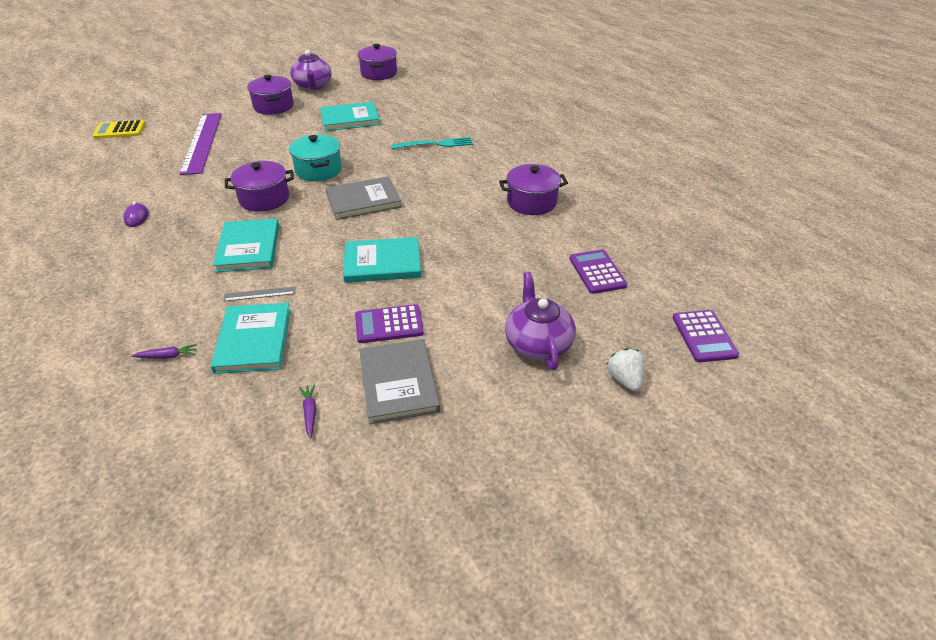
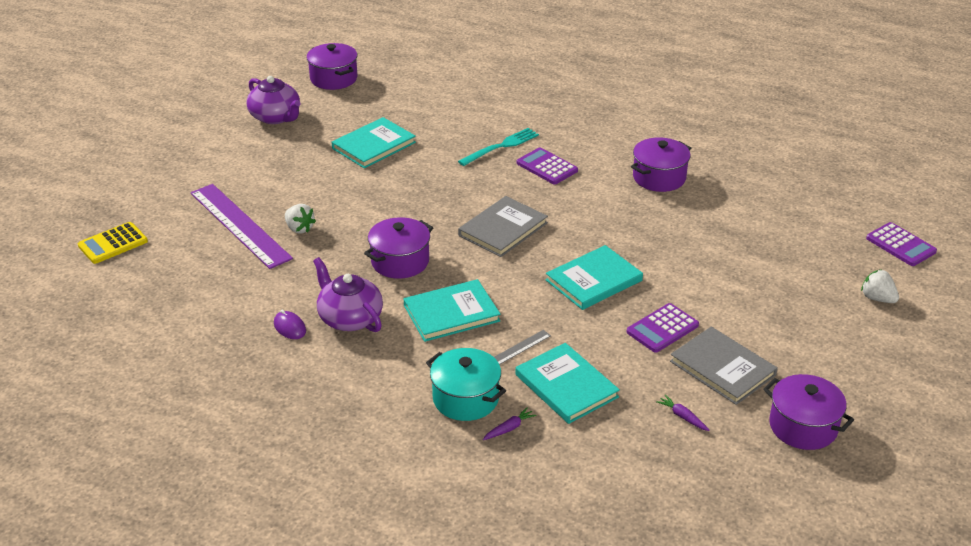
camera: 30 degrees left, 5 degrees down
turquoise book [213,218,279,272] -> turquoise book turned 75 degrees counterclockwise [404,279,501,342]
purple pot [247,75,294,115] -> purple pot moved to [763,374,854,450]
turquoise pot [289,134,342,181] -> turquoise pot moved to [426,348,506,421]
purple teapot [505,272,576,370] -> purple teapot moved to [313,257,383,332]
purple calculator [570,249,627,294] -> purple calculator moved to [517,147,578,184]
none -> white strawberry [285,204,316,233]

